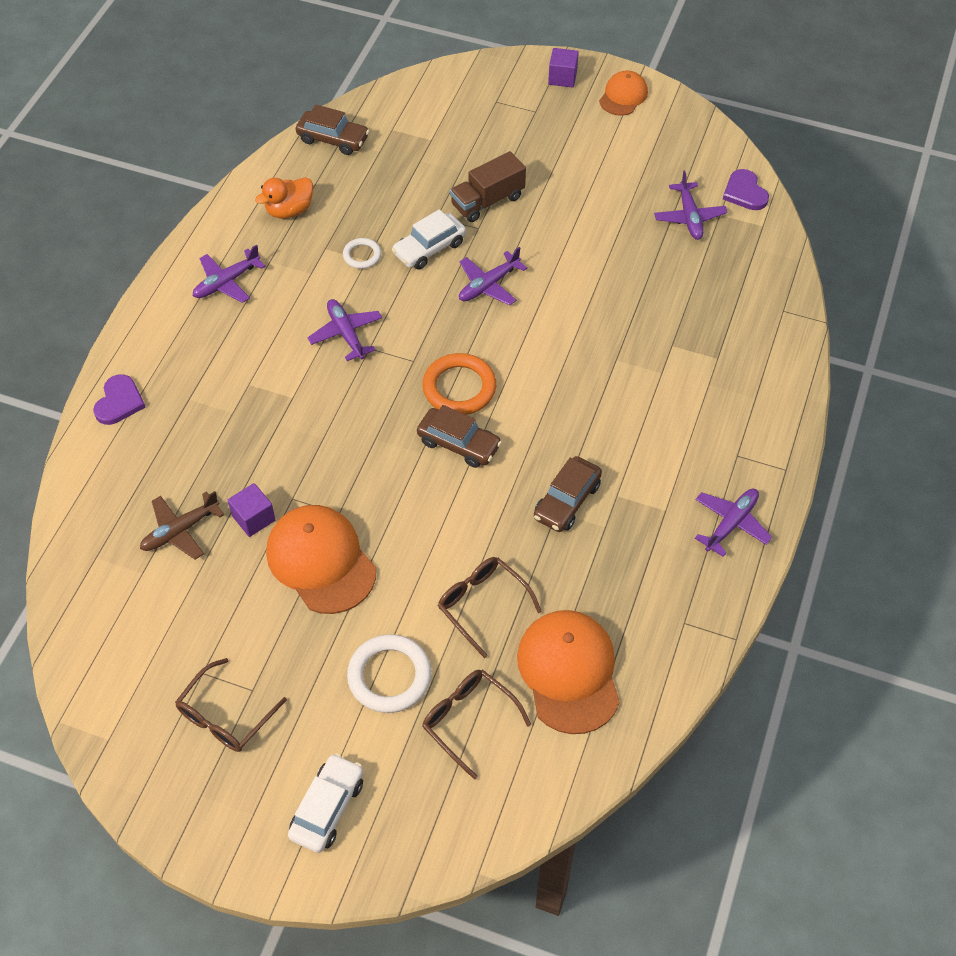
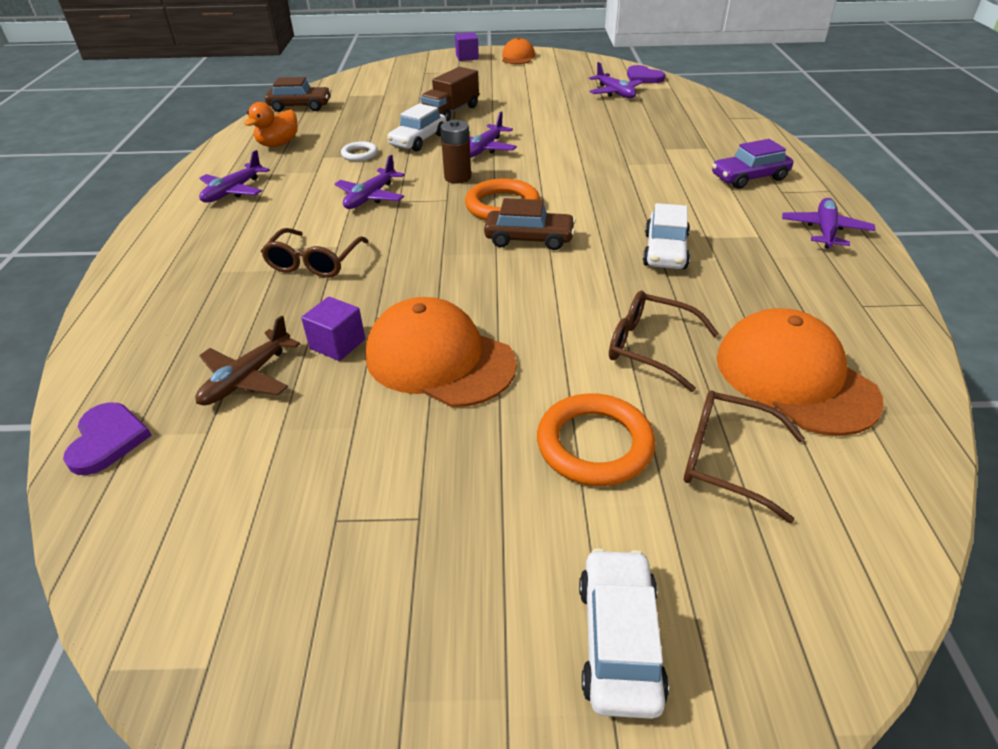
camera: 20 degrees left, 15 degrees down
purple heart [93,374,146,425] -> purple heart moved to [63,402,152,475]
brown glasses [175,658,287,752] -> brown glasses moved to [261,228,369,278]
purple plane [308,299,382,361] -> purple plane turned 105 degrees counterclockwise [335,155,405,209]
white ring [347,634,431,713] -> orange ring [537,393,655,486]
brown car [534,456,602,532] -> white car [643,203,690,269]
none -> brown battery [440,120,471,183]
none -> purple car [712,139,793,189]

